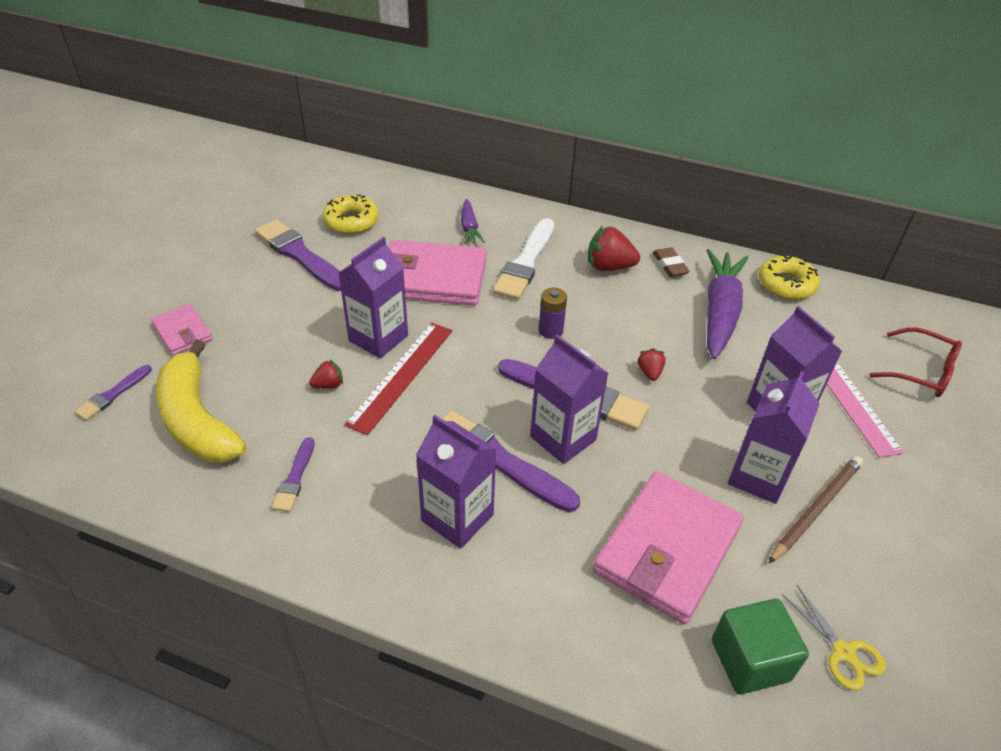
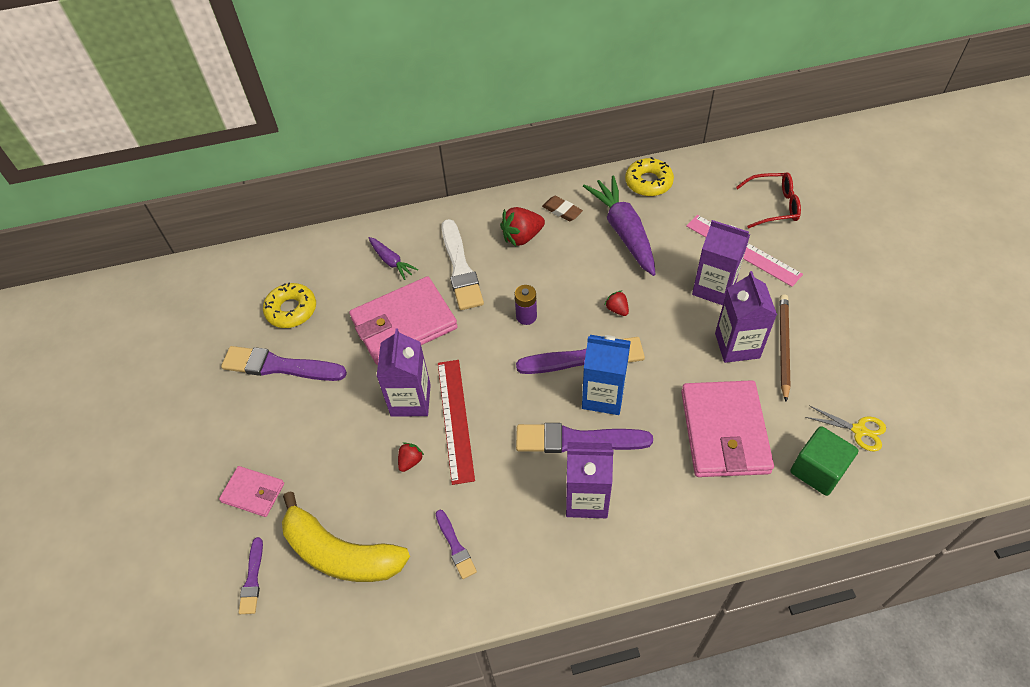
camera: 30 degrees left, 10 degrees up
purple carton [530,335,608,464] -> blue carton [582,335,631,415]

